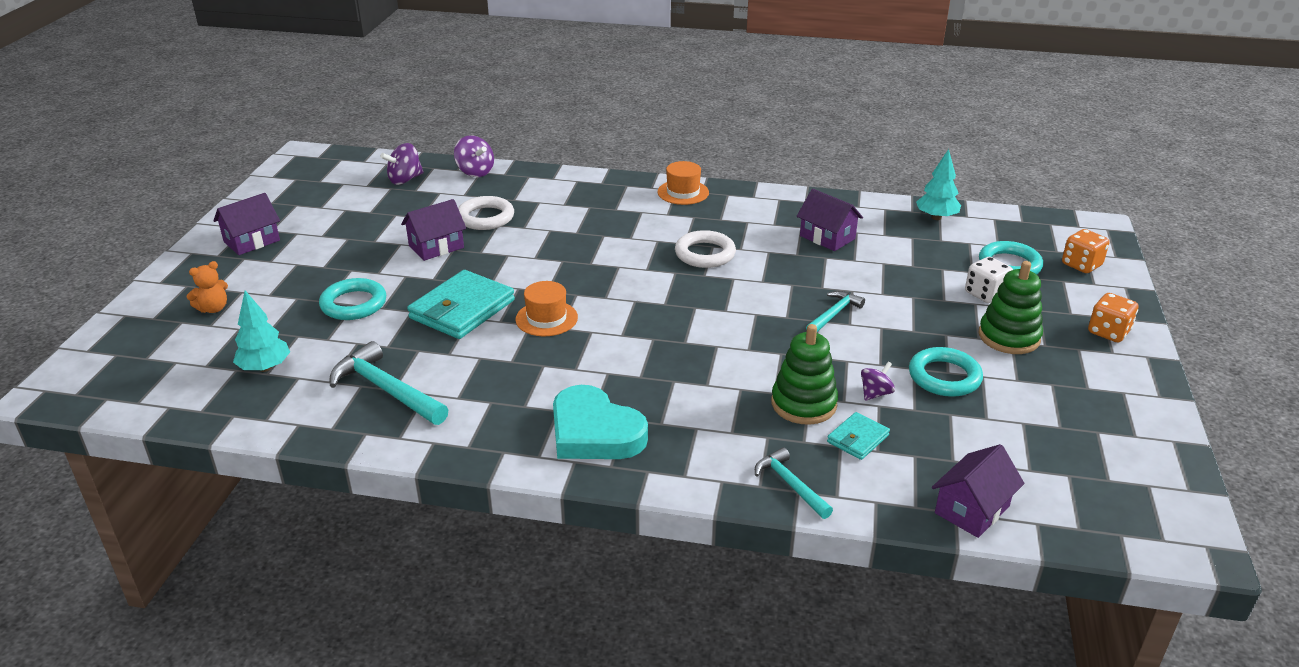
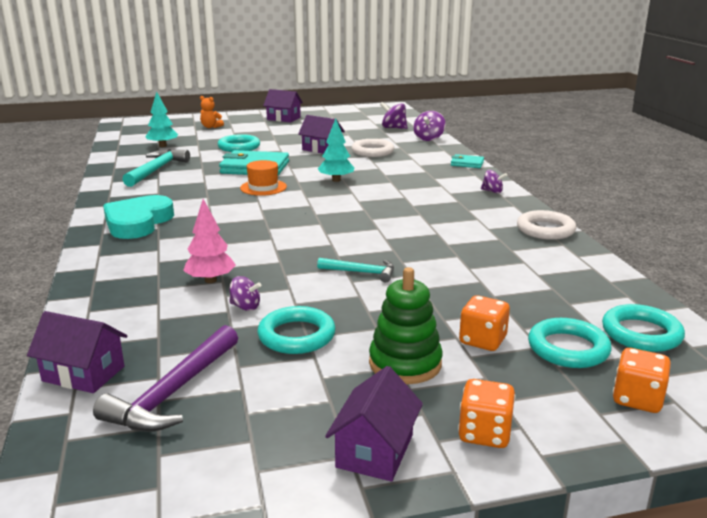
camera: 65 degrees right, 10 degrees down
orange hat [658,161,709,205] -> purple spinning top [481,170,507,194]
white ring [675,230,736,268] -> white ring moved to [517,210,576,240]
turquoise hammer [755,447,833,519] -> none
green stacking toy [771,324,838,425] -> pink tree [183,199,236,283]
purple house [797,189,863,251] -> purple house moved to [325,366,423,481]
turquoise wallet [827,412,890,460] -> turquoise wallet moved to [451,154,484,168]
turquoise tree [916,149,961,220] -> turquoise tree moved to [318,119,354,182]
white dice [965,257,1013,303] -> orange dice [459,295,510,351]
none -> purple hammer [93,325,238,432]
none -> turquoise ring [602,304,685,352]

